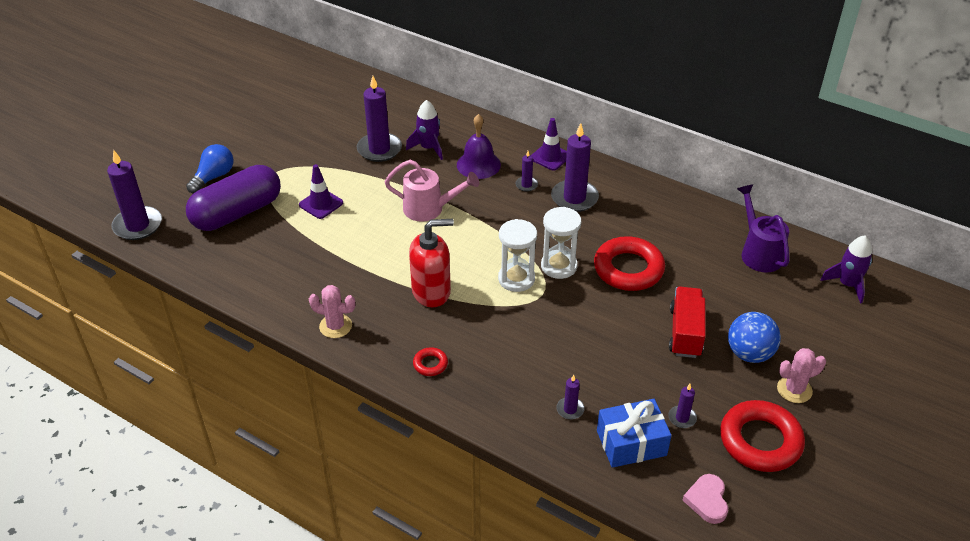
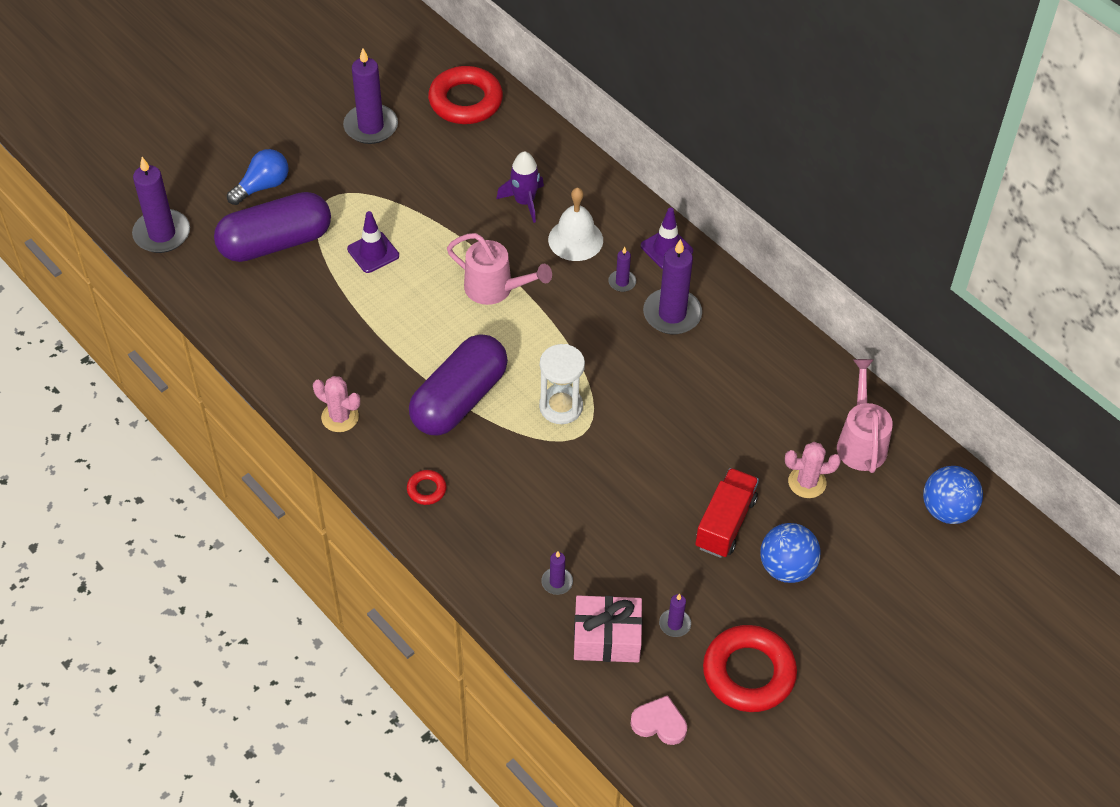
camera: 15 degrees right, 10 degrees up
purple candle [357,76,402,162] -> purple candle moved to [343,48,398,144]
red soap dispenser [409,219,454,307] -> purple capsule [409,334,508,436]
purple bell [457,114,501,179] -> white bell [548,187,603,261]
white hourglass [541,207,581,279] -> none
red ring [594,236,665,291] -> red ring moved to [428,66,503,124]
blue gift [597,399,672,468] -> pink gift [574,595,643,662]
pink heart [683,474,728,524] -> pink heart turned 90 degrees clockwise [630,695,687,745]
purple watering can [737,184,790,272] -> pink watering can [837,359,893,473]
pink cactus [777,348,826,403] -> pink cactus moved to [785,442,841,498]
purple rocket [820,235,872,304] -> blue ball [923,466,983,524]

